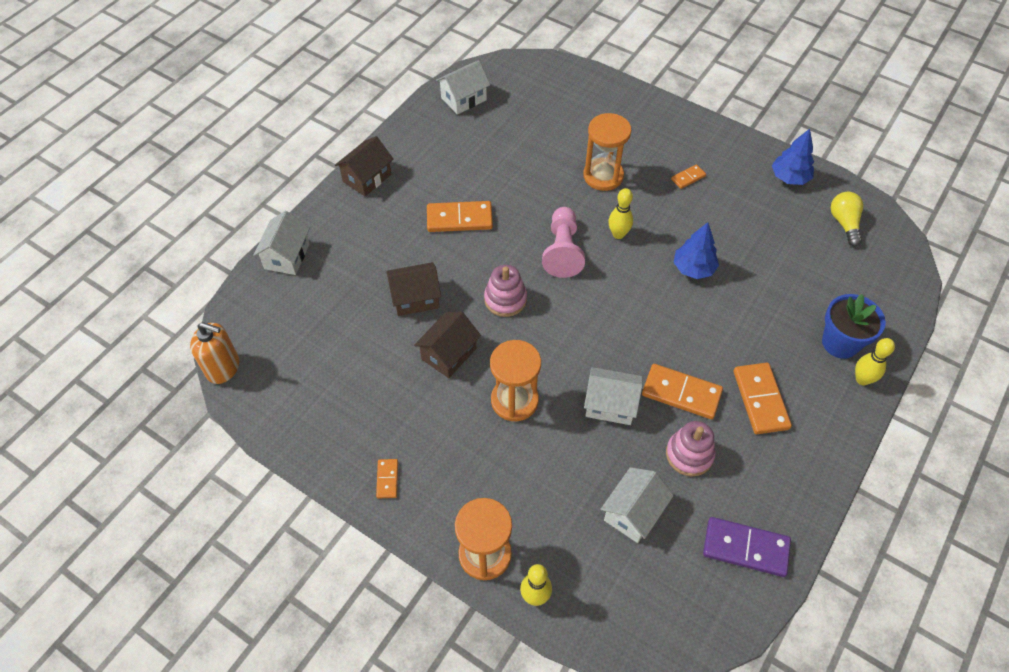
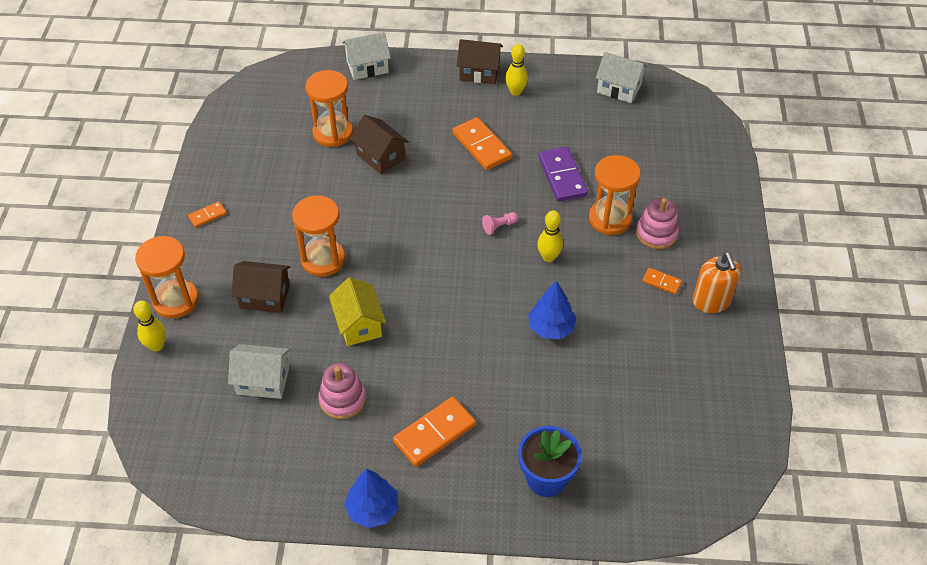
camera: 60 degrees right, 5 degrees down
orange soap dispenser [190,322,239,384] -> orange soap dispenser moved to [693,252,741,313]
brown house [414,311,481,378] -> brown house moved to [232,261,290,313]
pink stacking toy [484,265,527,317] -> pink stacking toy moved to [636,198,679,249]
pink pawn [542,207,585,278] -> pink pawn [482,212,518,235], size x0.47
white house [584,367,643,425] -> yellow house [329,277,386,346]
orange domino [642,364,723,419] -> none
purple domino [703,517,791,577] -> purple domino moved to [538,147,588,202]
blue tree [772,129,814,185] -> blue tree moved to [344,469,399,528]
yellow light bulb [831,192,863,246] -> none
yellow bowling pin [855,338,895,385] -> yellow bowling pin moved to [505,44,528,96]
none -> orange hourglass [306,70,353,147]

